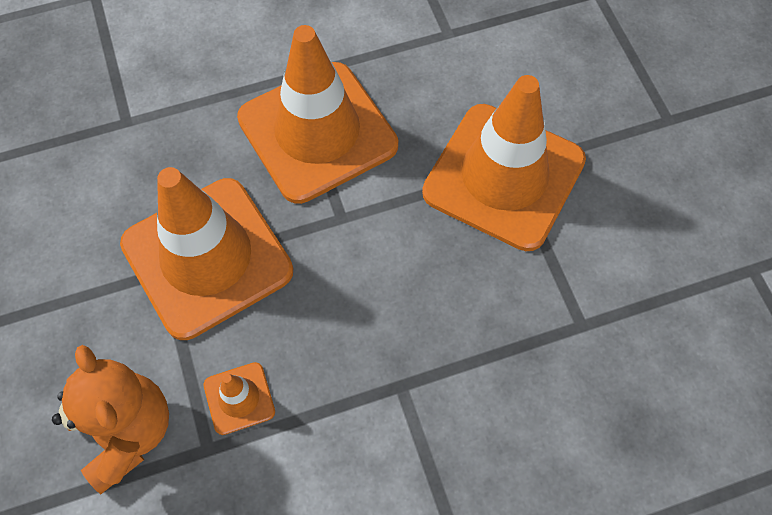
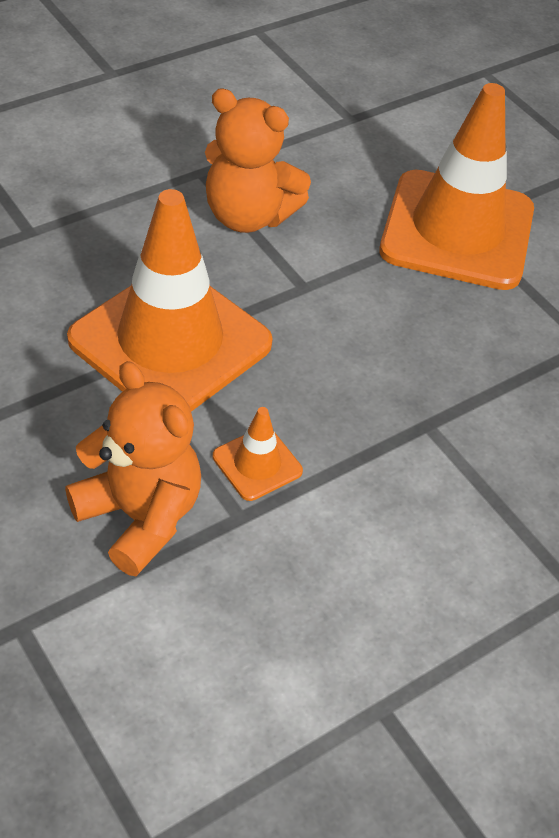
camera: 20 degrees left, 15 degrees down
orange traffic cone [237,25,398,204] -> orange teddy bear [205,88,311,233]

